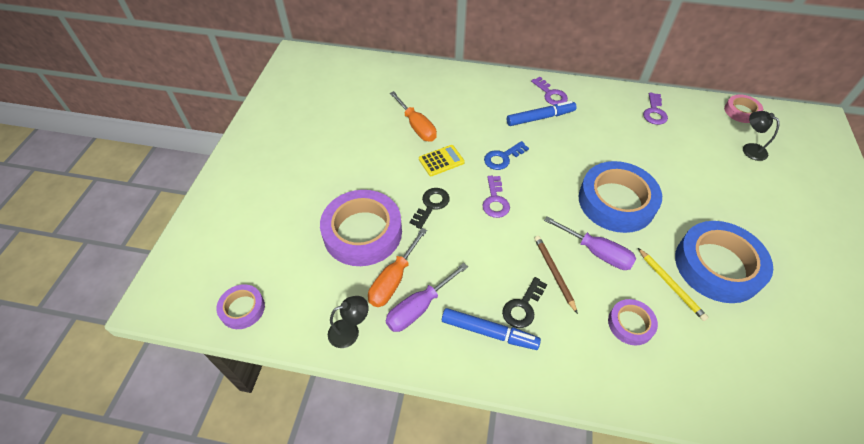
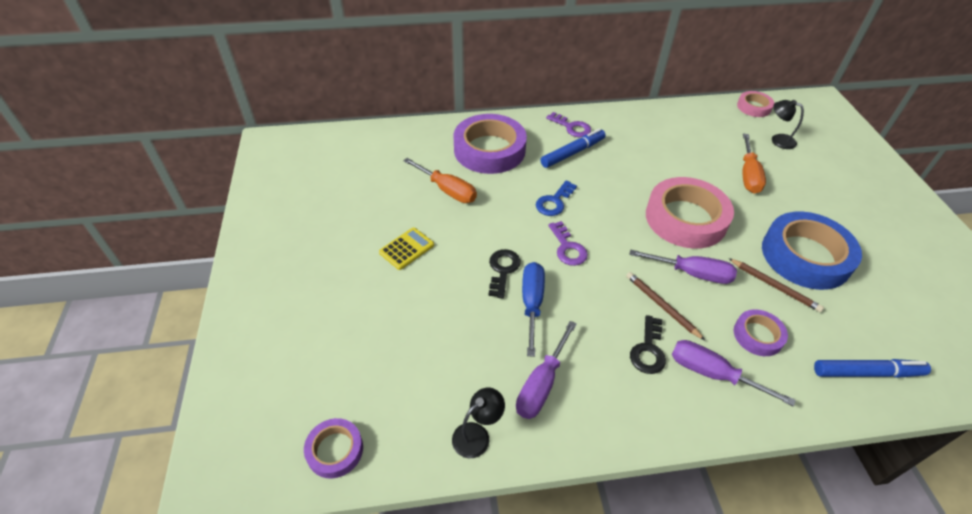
camera: 20 degrees left, 5 degrees down
purple tape [320,190,402,266] -> purple tape moved to [453,114,527,174]
orange screwdriver [368,228,427,307] -> orange screwdriver moved to [742,134,766,193]
yellow calculator [419,145,465,176] -> yellow calculator moved to [379,227,434,270]
blue marker [442,308,541,350] -> blue marker moved to [814,359,931,378]
blue tape [579,161,662,233] -> pink tape [646,177,734,249]
yellow pencil [638,248,709,321] -> brown pencil [728,258,824,312]
purple key [643,93,668,125] -> none
none -> blue screwdriver [522,262,545,357]
none -> purple screwdriver [672,340,796,407]

